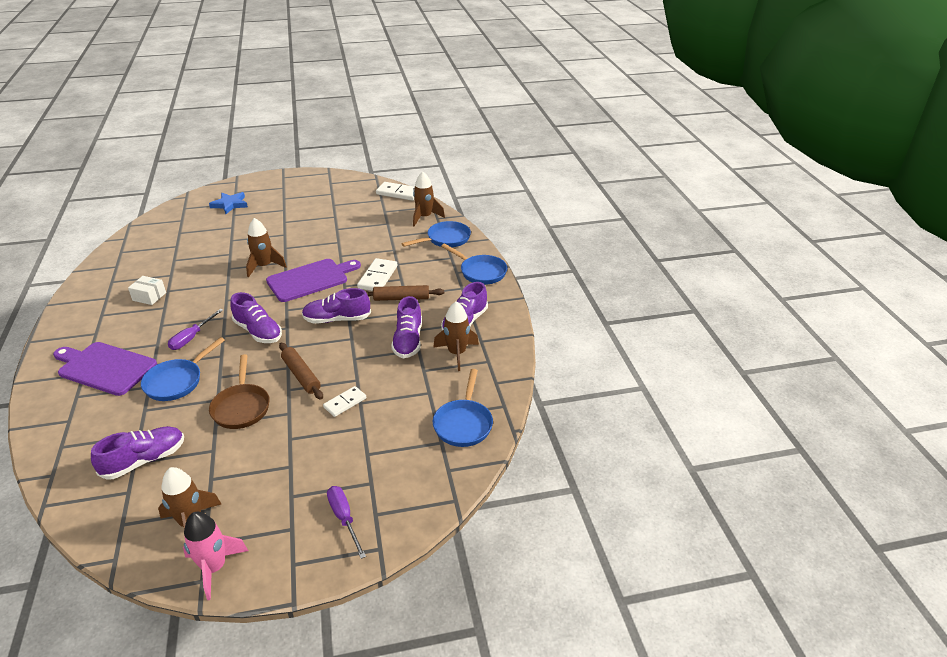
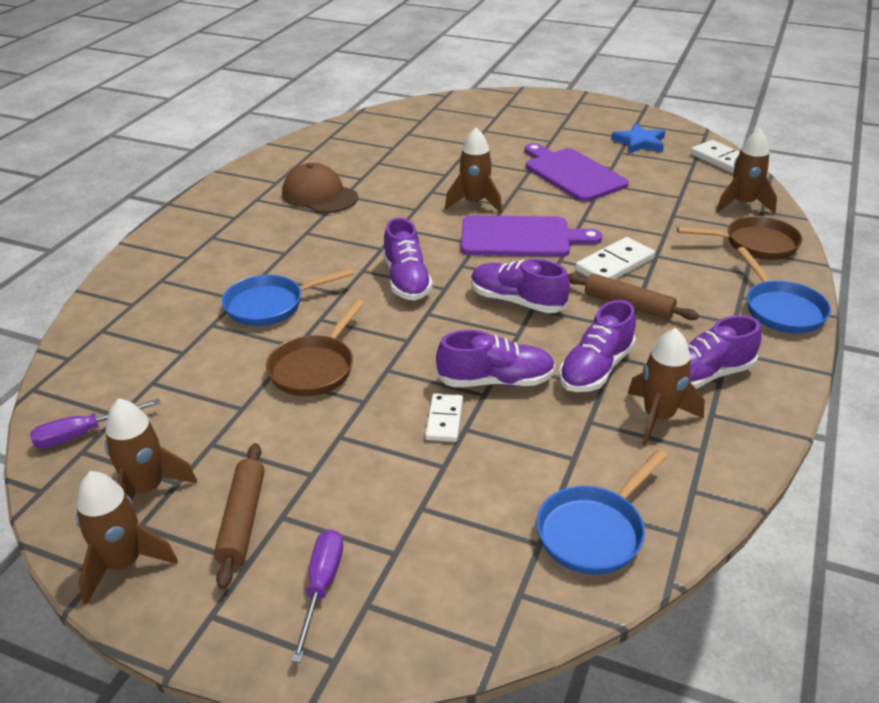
camera: 35 degrees right, 0 degrees up
purple cutting board [53,342,157,396] -> purple cutting board moved to [525,143,629,202]
purple shoe [91,426,184,480] -> purple shoe moved to [436,330,555,387]
white box [128,276,166,305] -> brown cap [282,163,358,213]
purple screwdriver [168,309,223,350] -> purple screwdriver moved to [30,398,160,448]
pink rocket [183,512,248,600] -> brown rocket [76,471,178,605]
blue star [209,192,248,214] -> blue star moved to [611,123,665,153]
brown rolling pin [279,342,323,400] -> brown rolling pin moved to [214,443,265,589]
white domino [323,386,366,417] -> white domino turned 75 degrees counterclockwise [425,393,463,442]
blue pan [402,221,471,247] -> brown pan [677,216,802,260]

